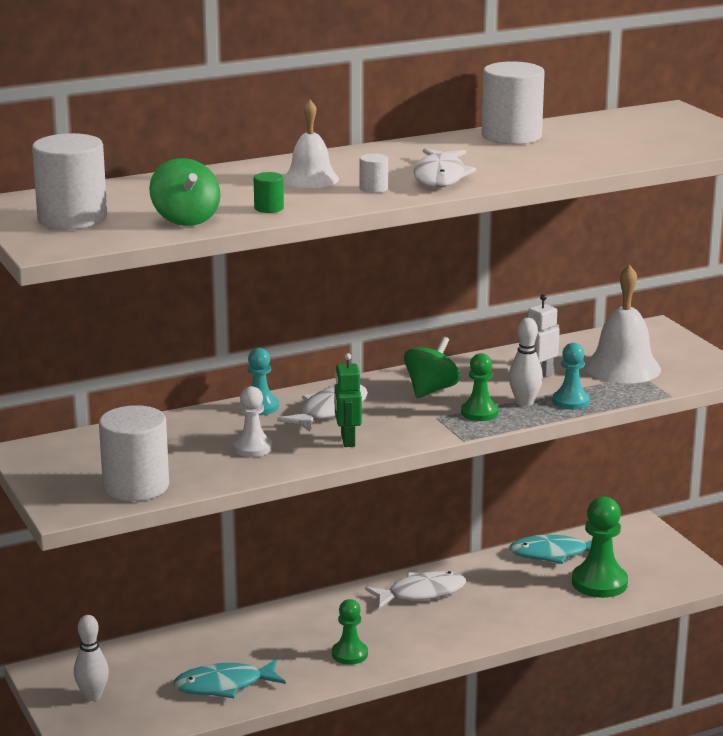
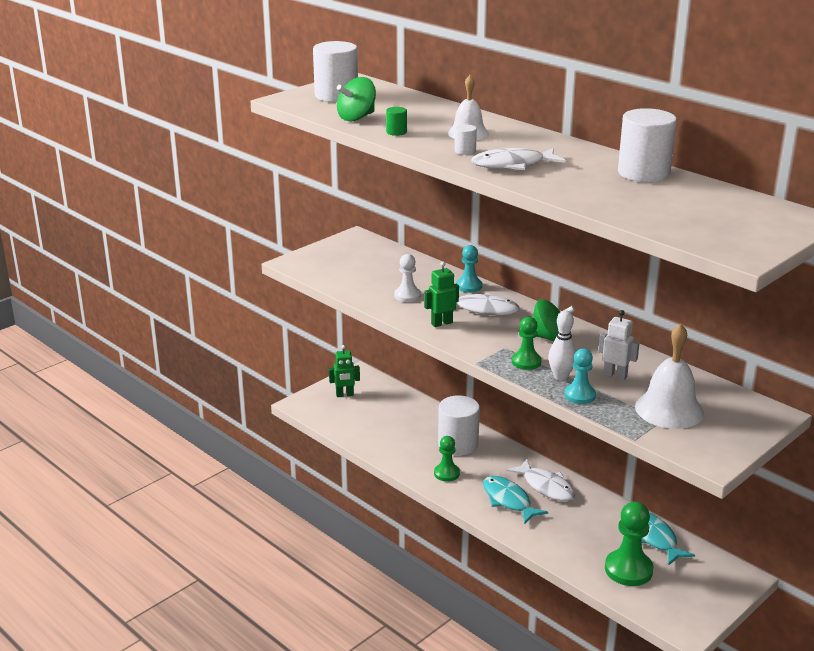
camera: 70 degrees right, 5 degrees up
white bowling pin [74,615,109,701] -> green robot [329,345,360,397]
white cylinder [99,405,169,501] -> white cylinder moved to [438,395,480,456]
turquoise fish [173,659,286,698] -> turquoise fish moved to [483,476,548,525]

